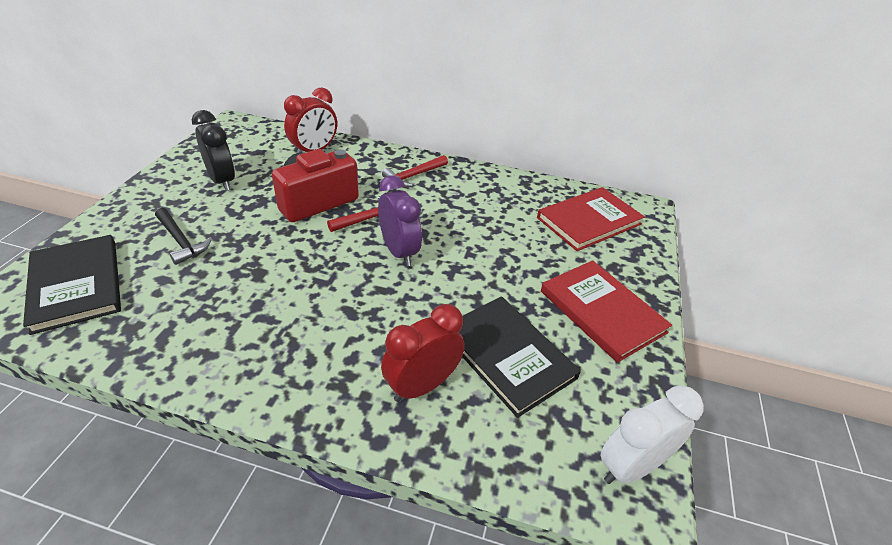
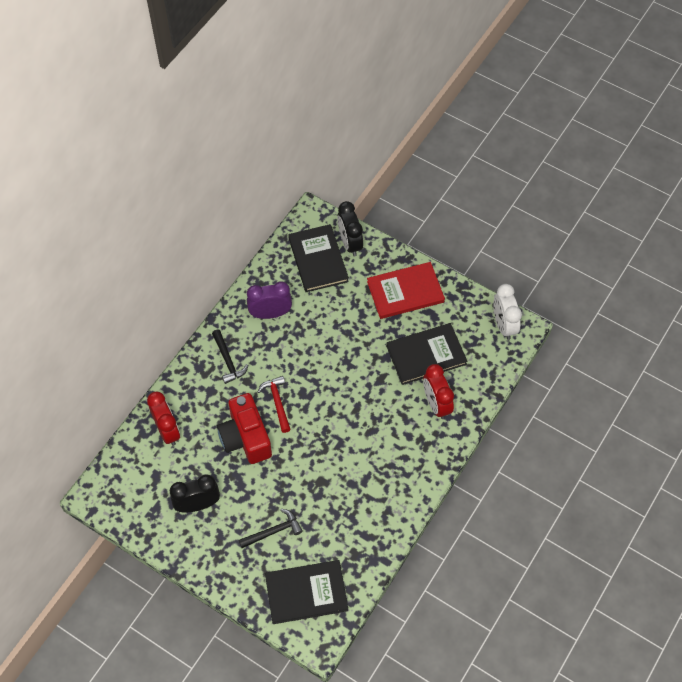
camera: 70 degrees left, 20 degrees up
purple clock [378,175,422,267] -> purple clock moved to [247,282,292,319]
red hammer [382,155,448,187] -> black hammer [212,329,249,384]
red book [537,187,645,251] -> black book [288,224,349,292]
none -> black clock [337,201,363,256]

